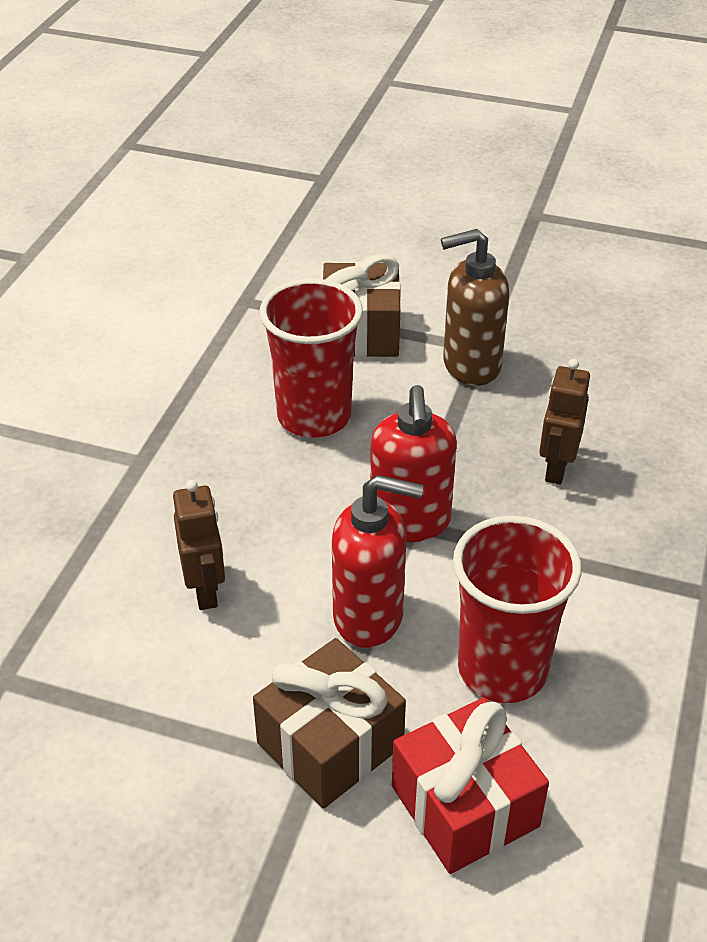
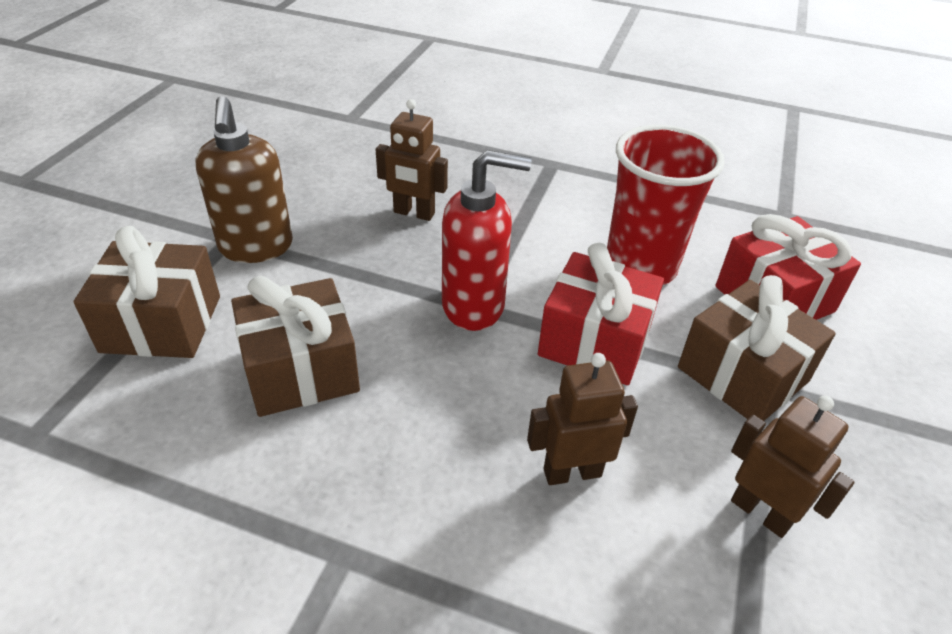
camera: 90 degrees left, 0 degrees up
red cup [260,279,363,438] -> brown gift [231,276,360,417]
red soap dispenser [332,475,424,648] -> red gift [538,243,664,385]
none -> brown robot [731,396,854,538]

